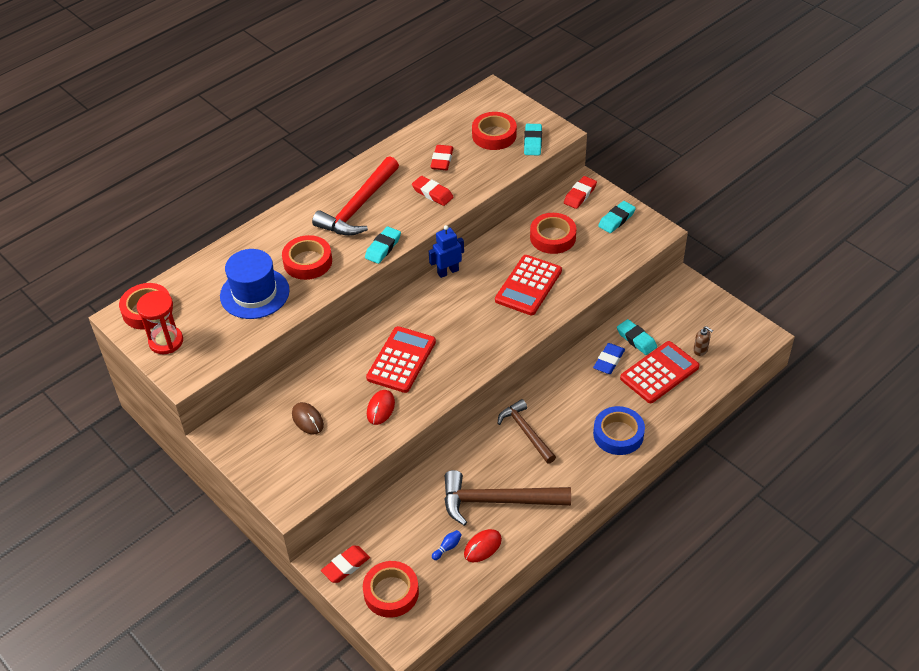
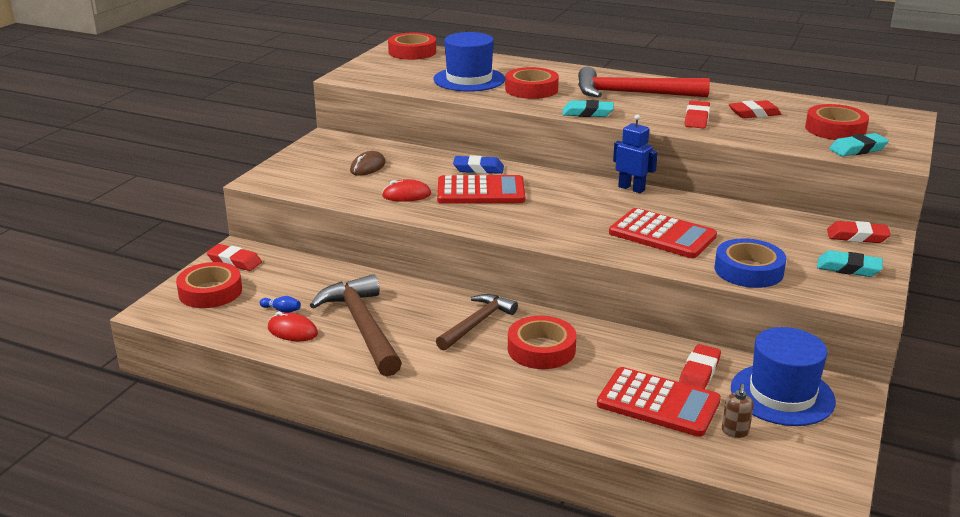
camera: 65 degrees right, 20 degrees down
red hourglass [137,291,183,354] -> none
red calculator [495,255,562,316] -> red calculator turned 150 degrees counterclockwise [609,208,717,258]
red tape [530,213,577,254] -> red tape moved to [508,316,577,369]
blue eraser [593,343,625,374] -> blue eraser moved to [453,155,504,174]
blue tape [593,406,645,455] -> blue tape moved to [715,239,786,288]
turquoise eraser [617,319,657,355] -> red eraser [679,344,721,389]
none -> blue hat [731,327,836,426]

